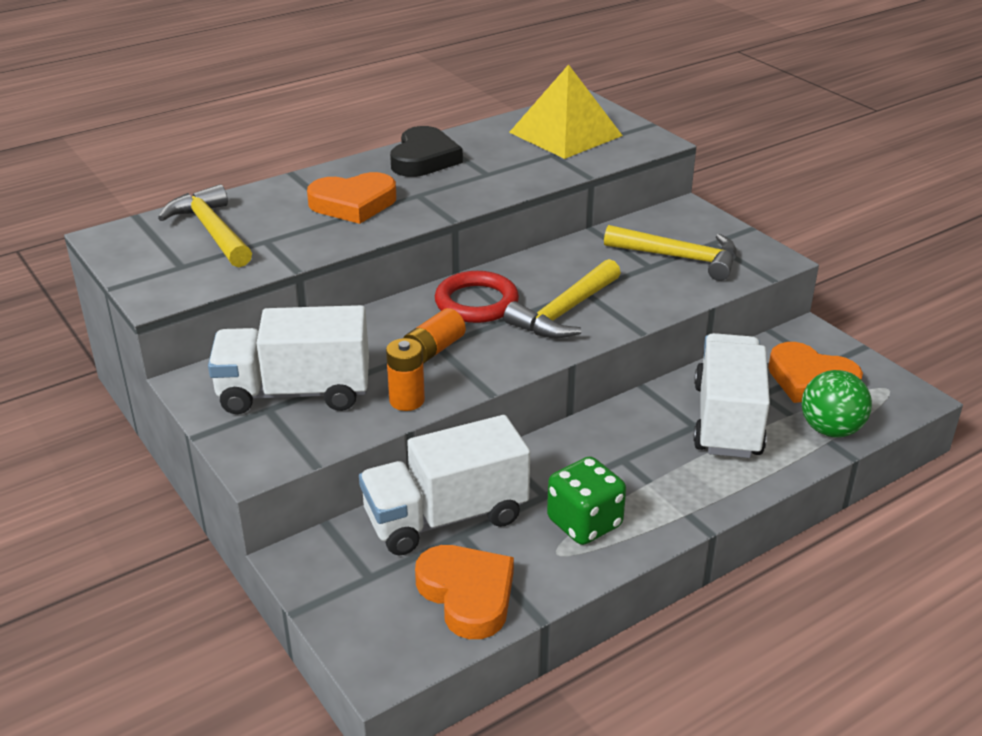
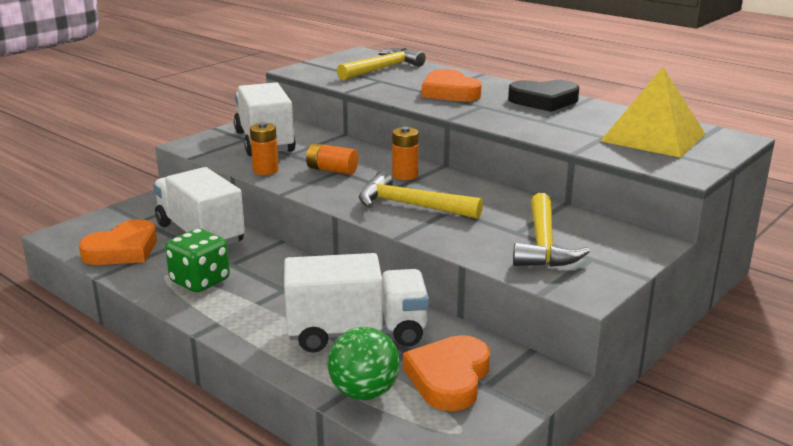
camera: 75 degrees right, 10 degrees down
red ring [435,271,519,323] -> orange battery [392,127,419,180]

